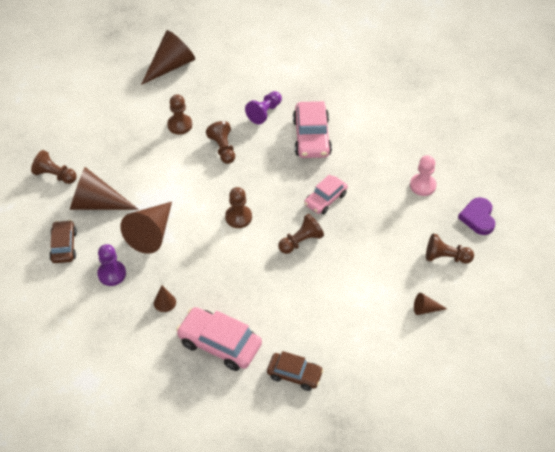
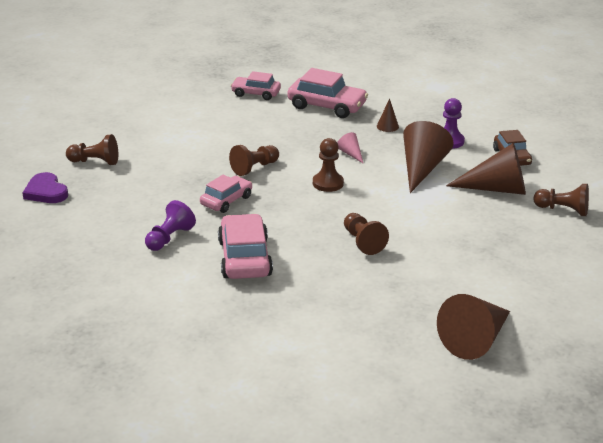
camera: 175 degrees right, 20 degrees down
brown pawn [167,94,192,134] -> none
purple pawn [245,91,282,124] -> purple pawn moved to [145,200,196,251]
brown car [267,351,324,391] -> pink car [231,71,281,100]
pink pawn [410,155,437,196] -> none
brown cone [414,293,447,315] -> none
purple heart [458,197,495,235] -> purple heart turned 150 degrees clockwise [23,172,68,203]
none -> pink cone [337,132,364,164]

